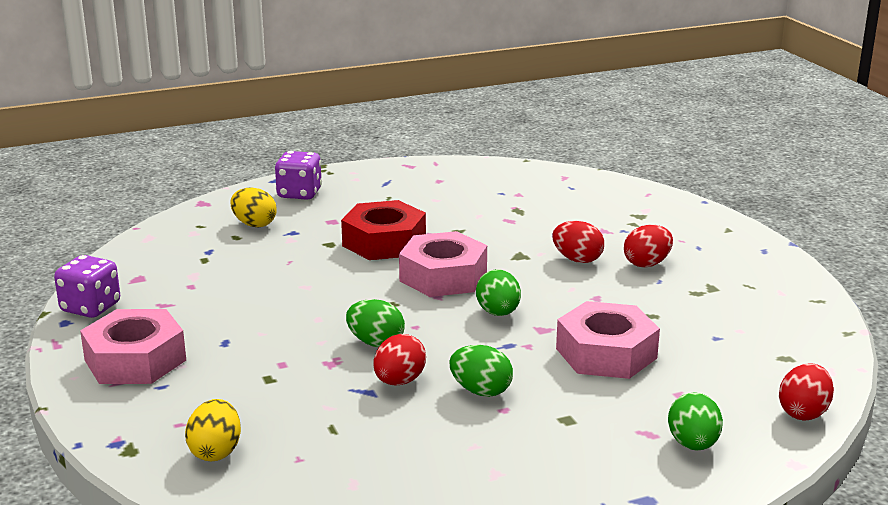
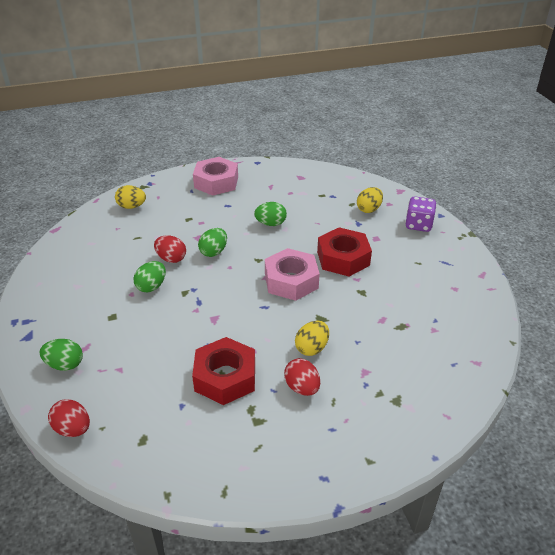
camera: 95 degrees right, 15 degrees up
purple dice [54,255,120,318] -> none
green egg [476,269,521,316] -> green egg moved to [254,202,287,226]
red egg [552,221,604,263] -> yellow egg [295,321,329,356]
pink nut [556,301,660,379] -> none
none -> red nut [192,337,255,405]

